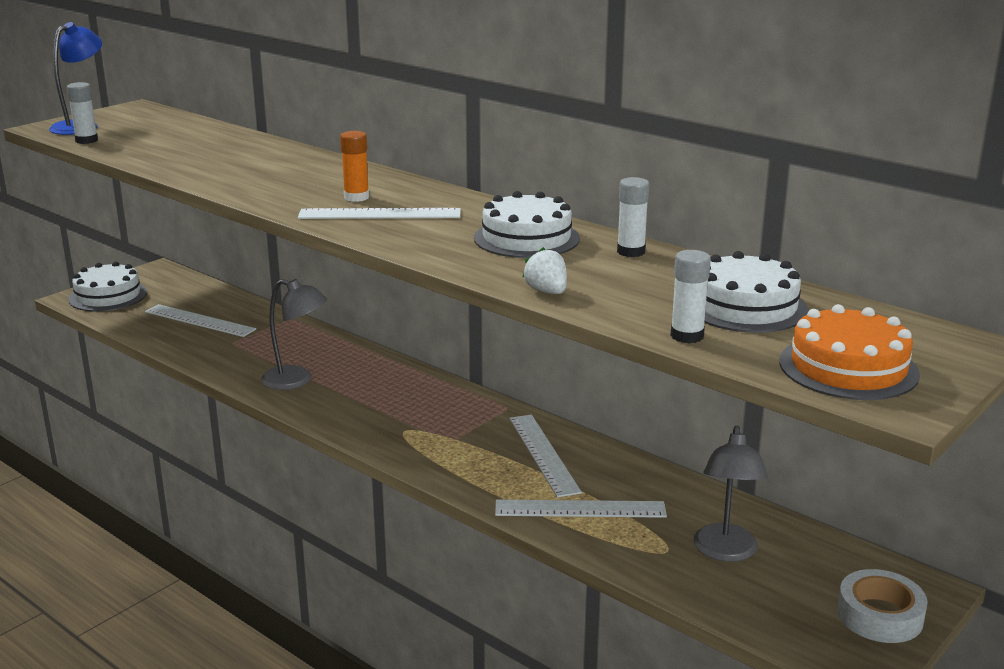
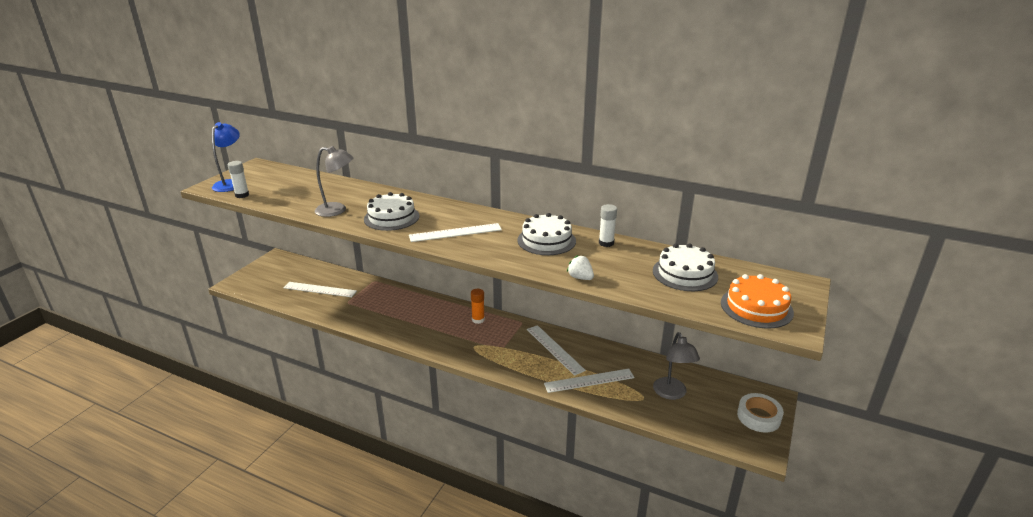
camera: 15 degrees left, 5 degrees up
white cake [68,261,147,312] -> white cake moved to [364,192,419,231]
grey lamp [261,279,327,390] -> grey lamp moved to [315,146,353,217]
orange glue stick [340,131,369,202] -> orange glue stick moved to [471,289,485,324]
white glue stick [670,250,711,343] -> none

